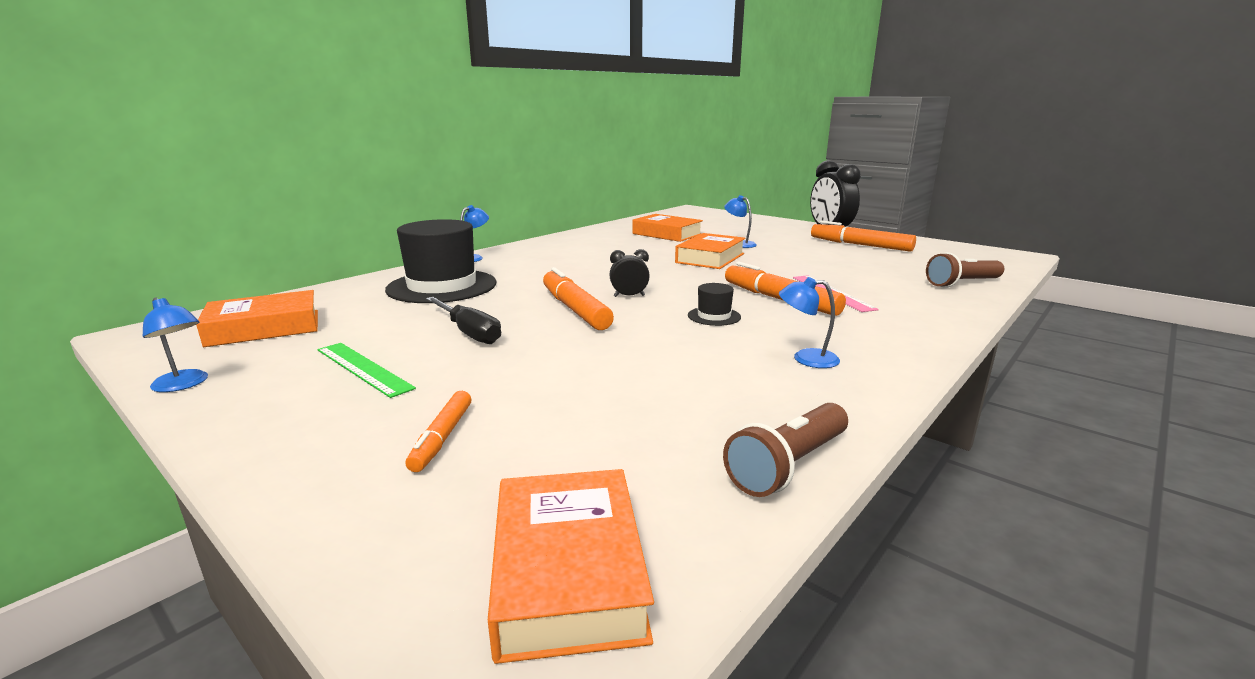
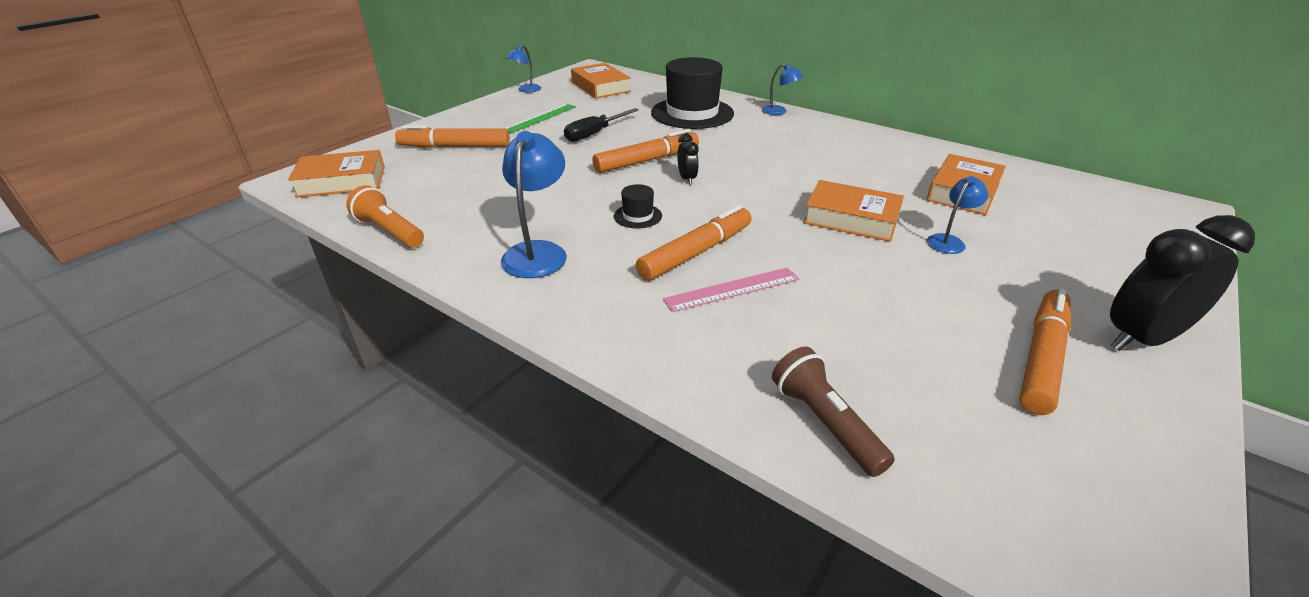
camera: 85 degrees right, 15 degrees up
orange marker [405,391,471,472] -> orange marker [395,125,510,148], size x1.75
brown flashlight [723,403,848,497] -> orange flashlight [346,185,424,248]
blue lamp [779,277,840,368] -> blue lamp [501,131,567,278], size x1.73

